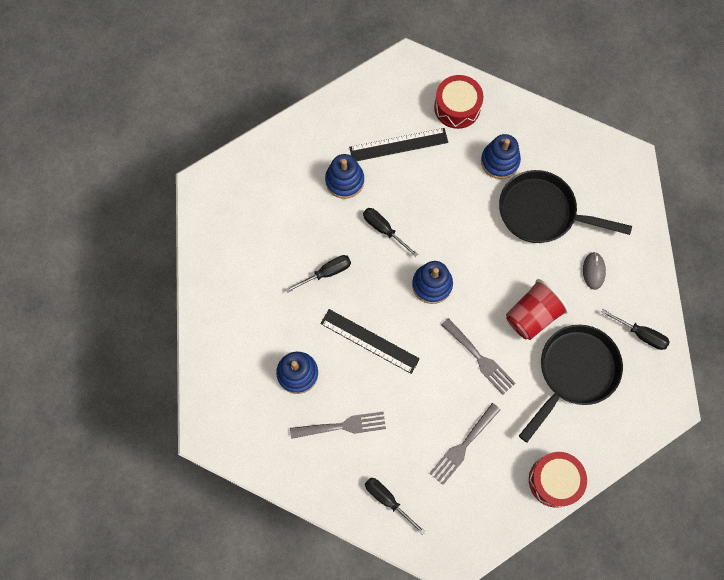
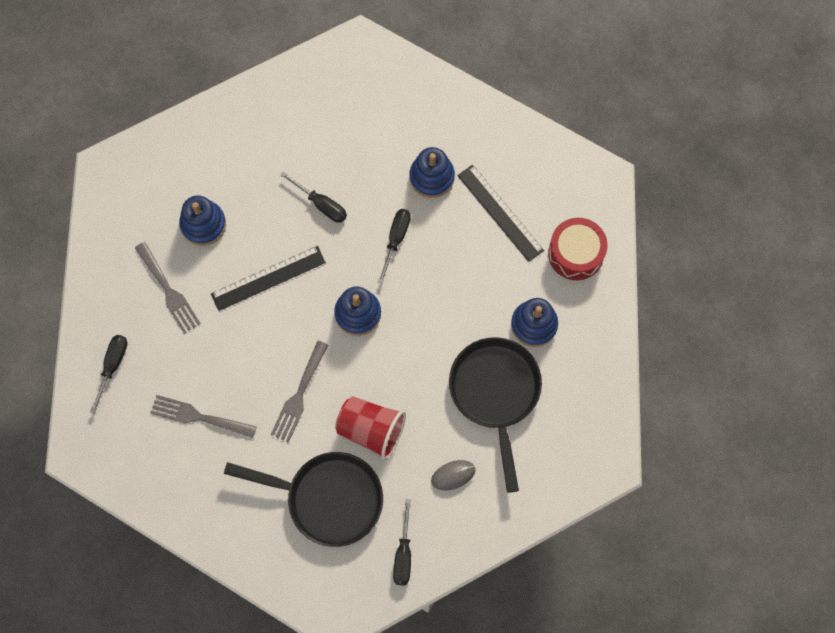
camera: 65 degrees right, 0 degrees up
black ruler [320,309,420,374] -> black ruler turned 60 degrees clockwise [211,246,326,311]
red drum [529,452,587,508] -> none

